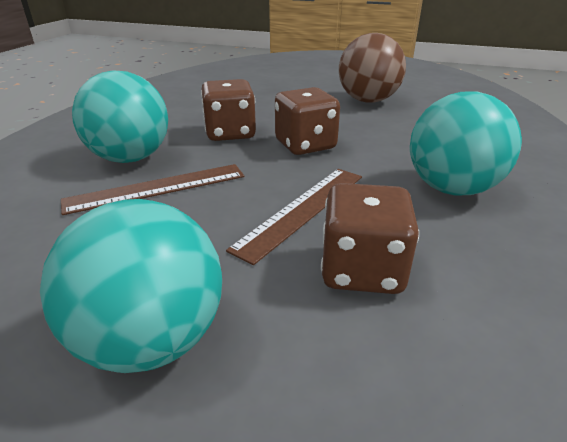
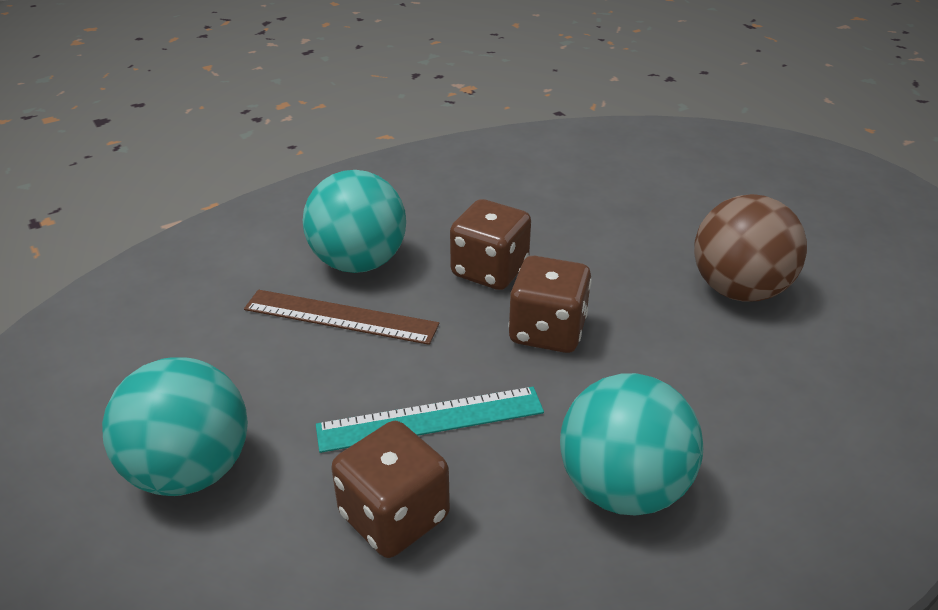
camera: 40 degrees right, 5 degrees up
brown ruler [226,169,362,265] -> turquoise ruler [316,387,544,453]

